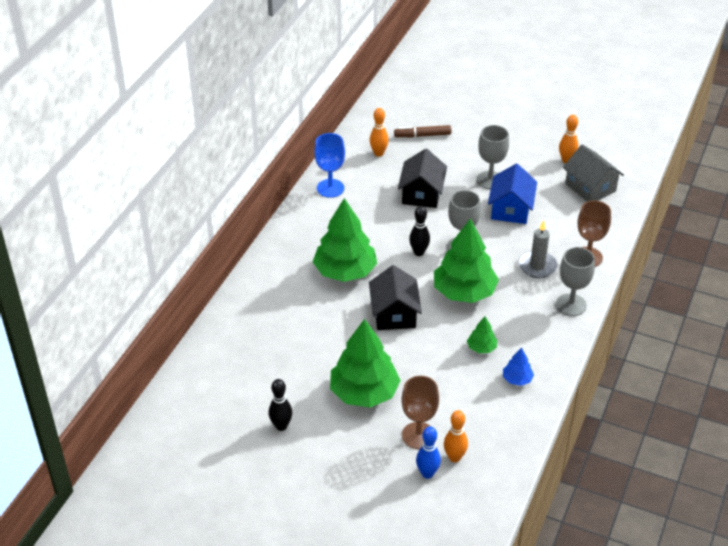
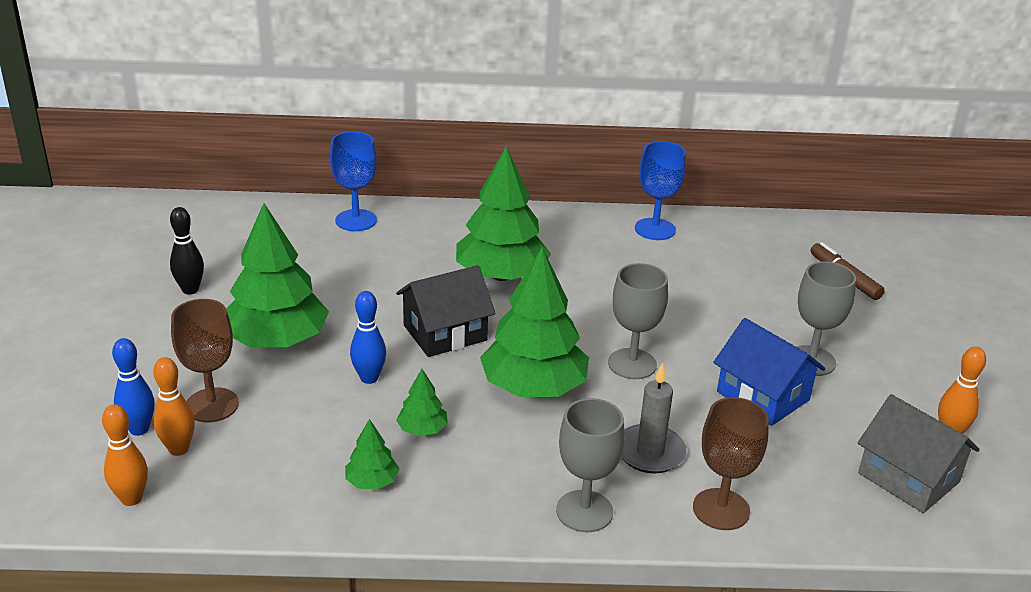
camera: 65 degrees right, 10 degrees down
orange bowling pin [370,108,389,157] -> orange bowling pin moved to [102,404,148,506]
black house [398,149,447,208] -> none
black bowling pin [409,206,430,256] -> none
blue house [488,164,537,224] -> blue house turned 60 degrees clockwise [713,318,825,426]
blue tree [503,347,534,386] -> green tree [345,419,399,490]
grey house [563,144,624,202] -> grey house turned 75 degrees counterclockwise [858,394,980,513]
none -> blue goblet [330,131,377,231]
none -> blue bowling pin [350,291,386,384]

